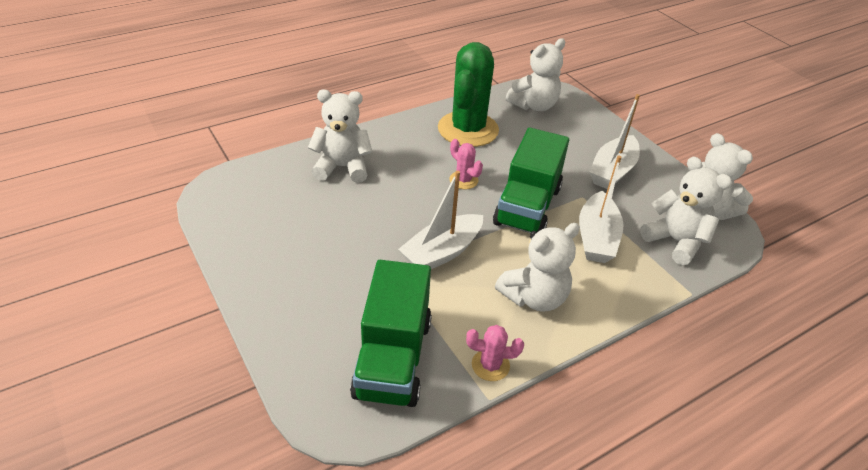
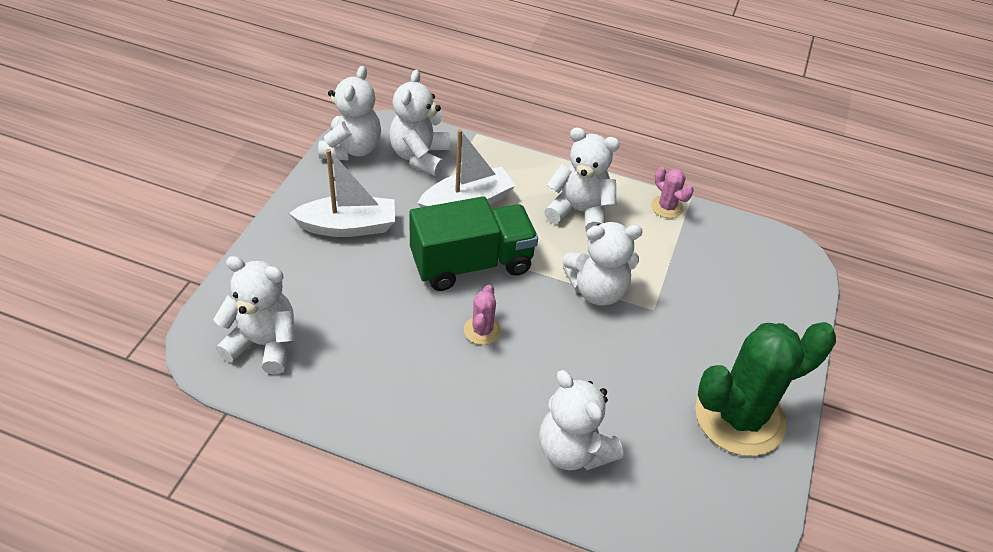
camera: 130 degrees left, 5 degrees up
green truck [350,260,432,407] -> none
white boat [398,171,483,269] -> white teddy bear [563,222,643,306]
green cactus [438,42,499,147] -> green cactus moved to [695,322,836,456]

